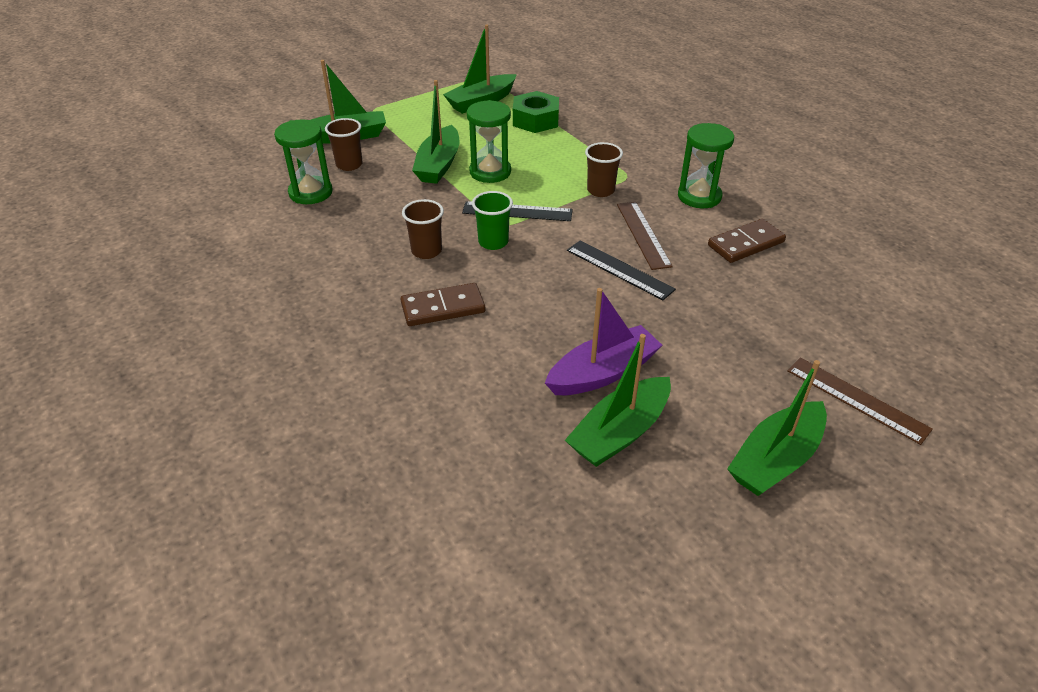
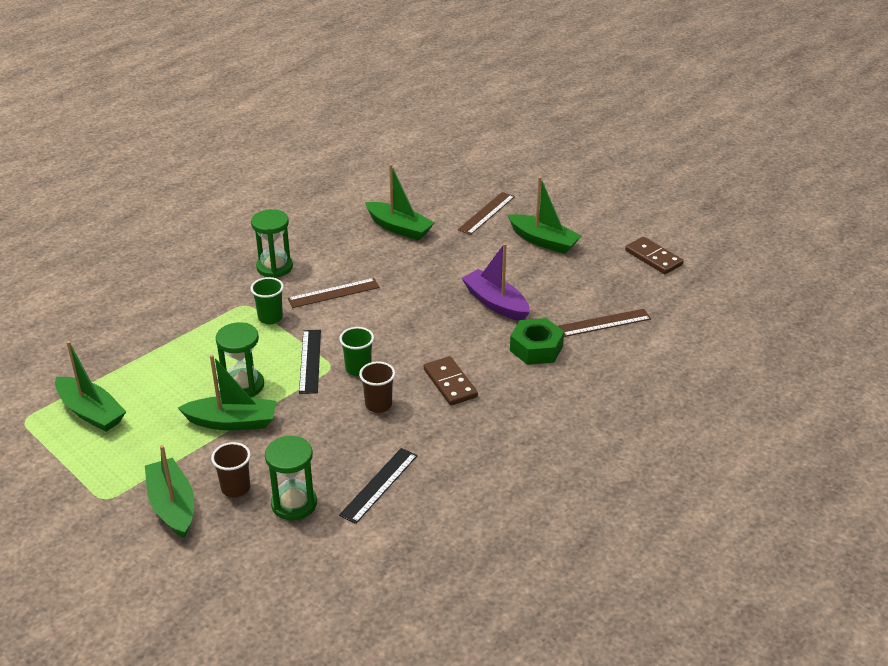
camera: 100 degrees left, 5 degrees down
green nut [513,91,559,133] -> green nut moved to [510,318,564,365]
green boat [565,334,671,467] -> green boat moved to [365,164,435,240]
black ruler [567,240,676,300] -> black ruler moved to [339,448,418,524]
brown cup [585,142,623,197] -> green cup [251,277,284,324]
brown domino [708,219,786,263] -> brown domino moved to [625,237,683,274]
none -> brown ruler [558,309,651,337]

